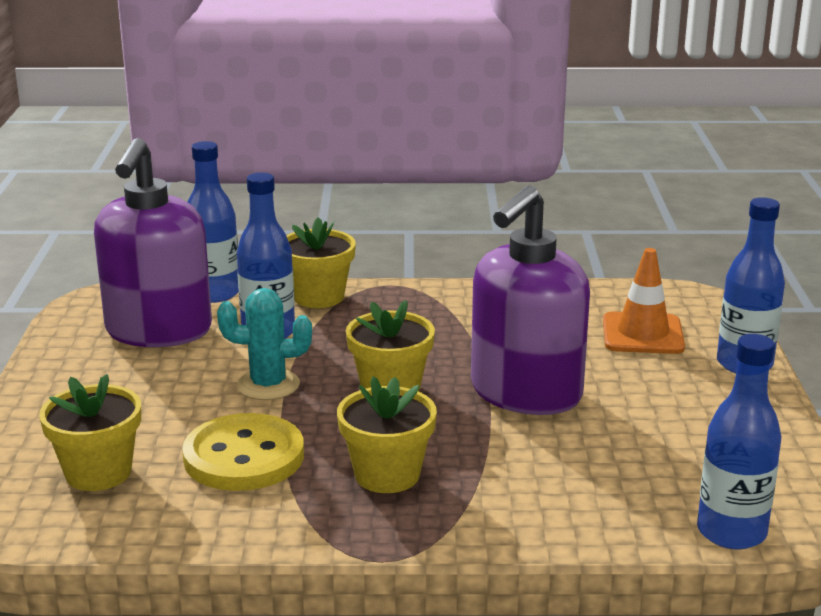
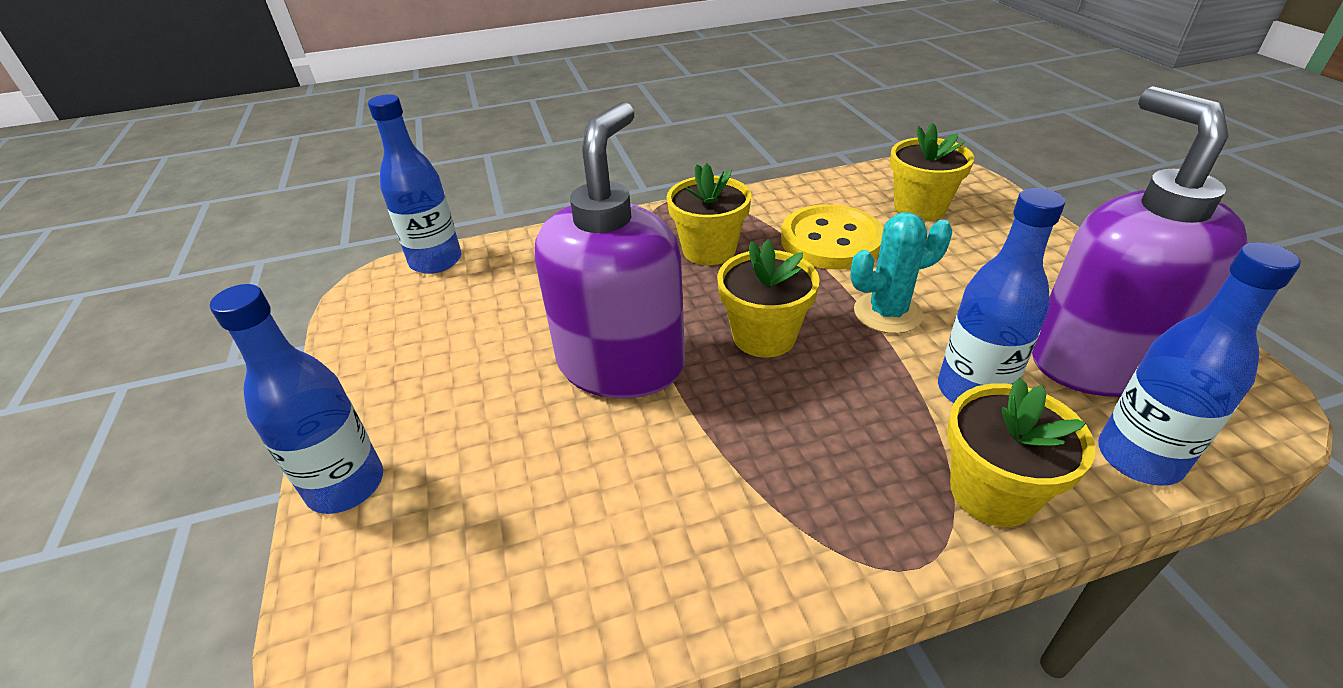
camera: 165 degrees right, 15 degrees up
orange traffic cone [603,248,685,354] -> none

